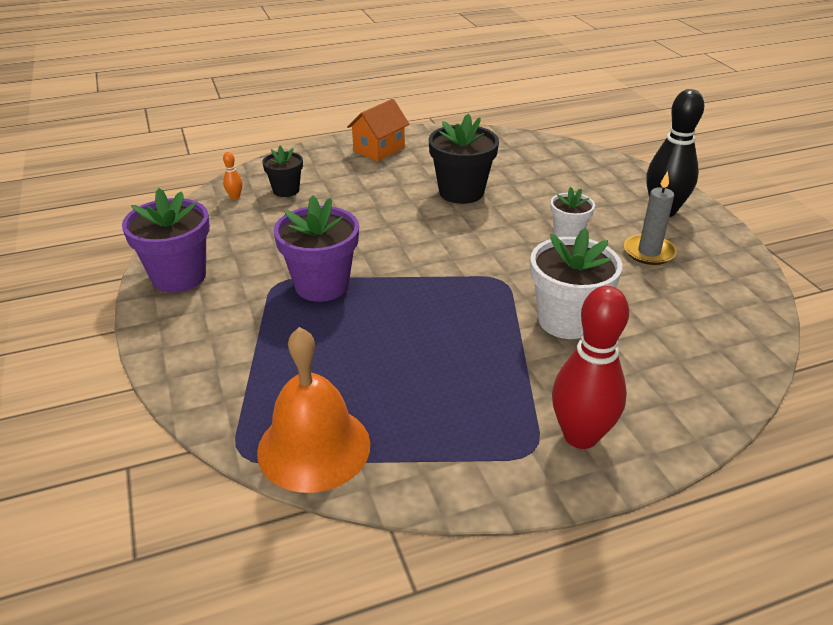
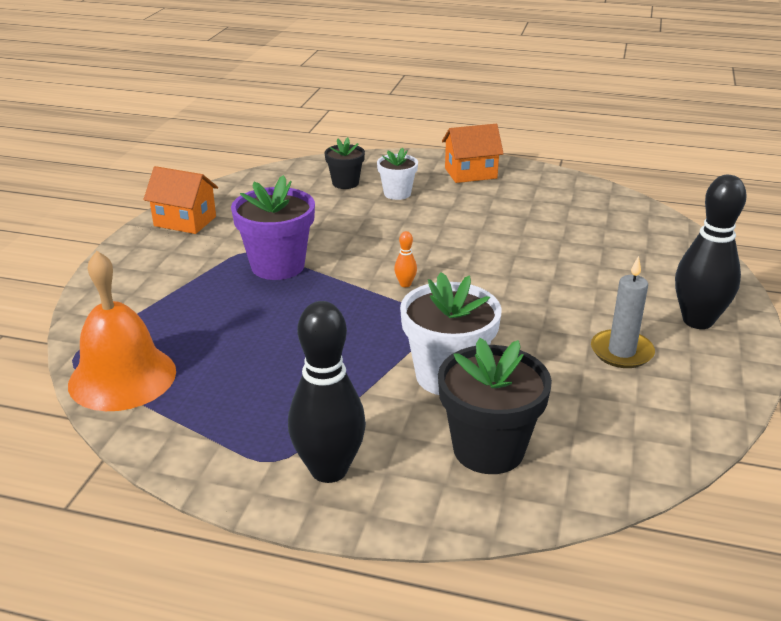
camera: 35 degrees right, 5 degrees down
purple flower pot [122,188,210,293] -> orange house [143,166,218,234]
orange bowling pin [223,152,243,199] -> orange bowling pin moved to [394,231,417,287]
black flower pot [429,114,499,204] -> black flower pot moved to [438,338,552,474]
white flower pot [550,187,595,237] -> white flower pot moved to [377,148,418,200]
red bowling pin [552,286,629,449] -> black bowling pin [288,301,366,483]

